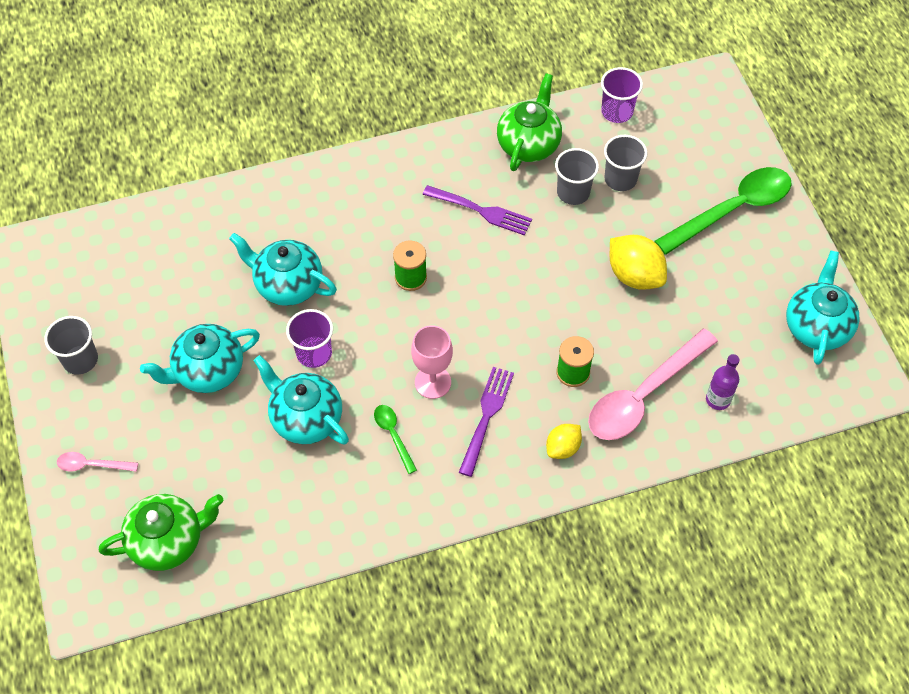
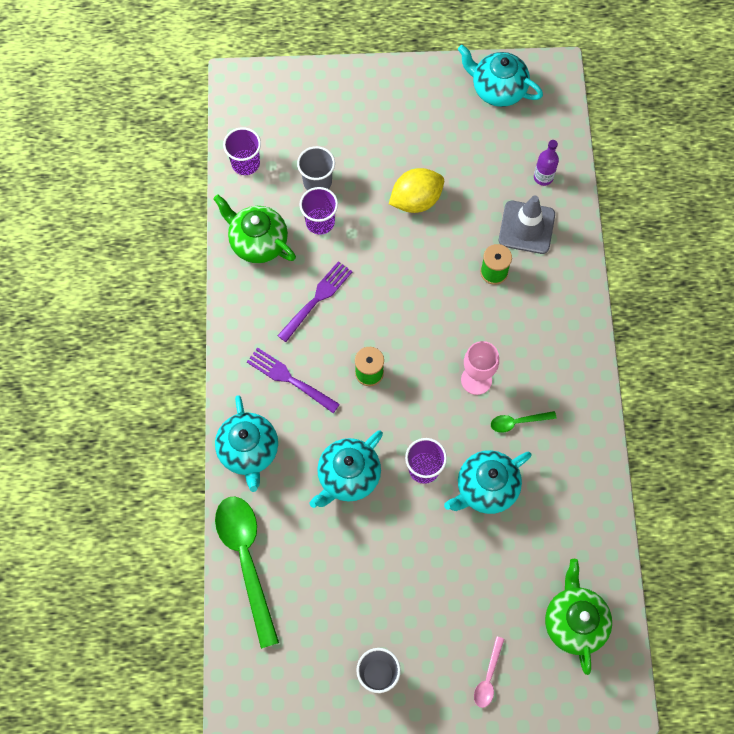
camera: 75 degrees left, 10 degrees up
turquoise teapot [140,324,260,393] -> turquoise teapot moved to [215,395,278,492]
purple fork [459,367,514,477] -> purple fork moved to [247,347,340,413]
yellow lemon [546,424,582,459] -> none
grey cup [555,148,599,205] -> purple cup [300,187,338,235]
pink spoon [588,329,718,440] -> grey traffic cone [499,195,555,254]
green spoon [654,167,792,255] -> green spoon moved to [215,497,279,649]

